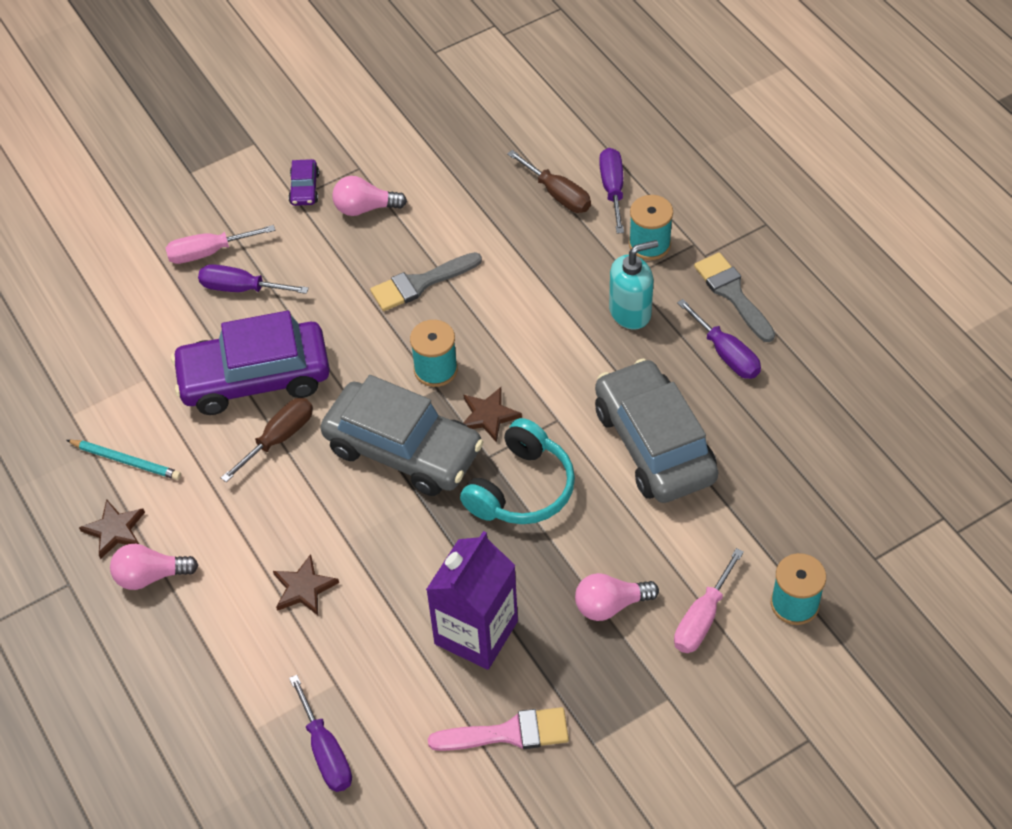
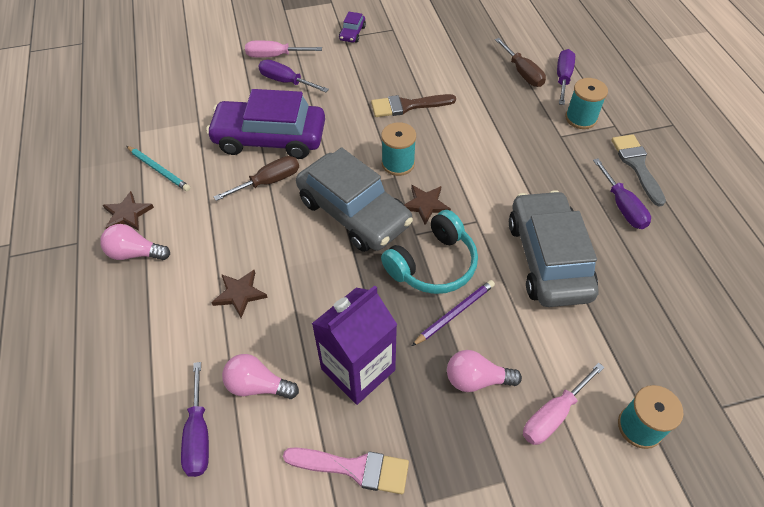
camera: 15 degrees right, 0 degrees up
pink light bulb [332,176,407,216] -> pink light bulb moved to [222,354,299,399]
grey brush [370,252,482,311] -> brown brush [371,94,456,117]
turquoise soap dispenser [609,240,658,329] -> none
none -> purple pencil [412,280,495,346]

